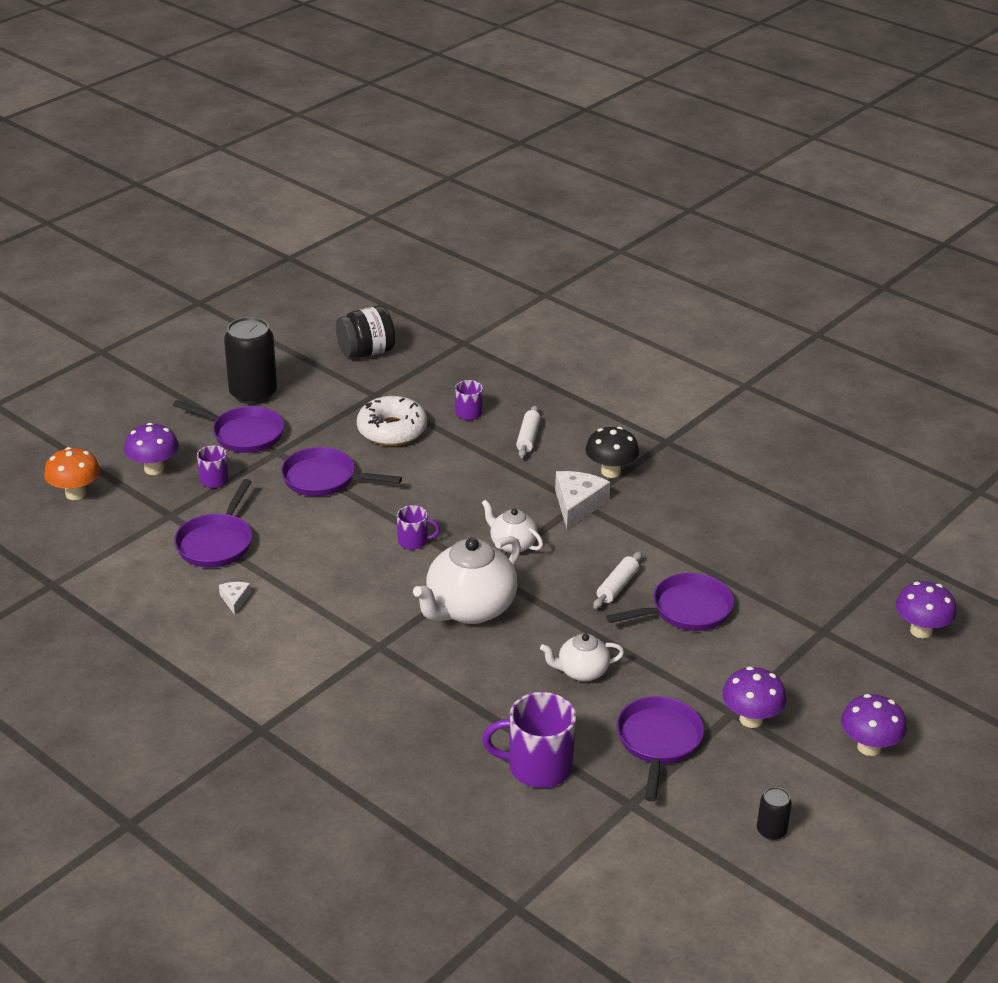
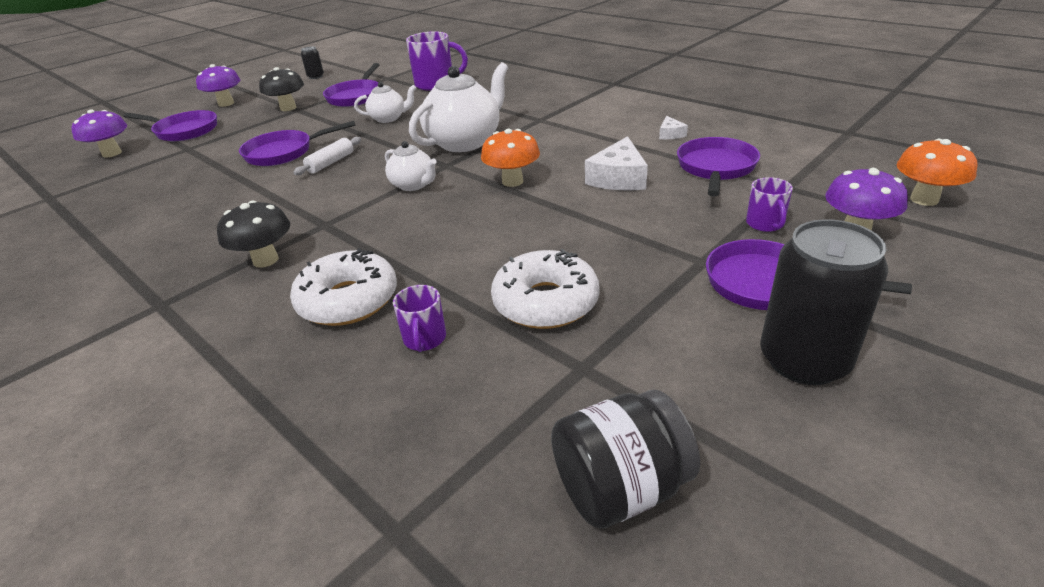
camera: 175 degrees left, 0 degrees up
purple pan [281,447,402,496] -> purple pan moved to [124,110,217,141]
purple mug [397,505,440,550] -> orange mushroom [481,129,540,187]
white rolling pin [516,405,541,458] -> white donut [290,248,397,326]
white cheese [555,471,610,529] -> white cheese moved to [585,136,648,190]
purple mushroom [722,667,786,728] -> black mushroom [259,67,304,111]

